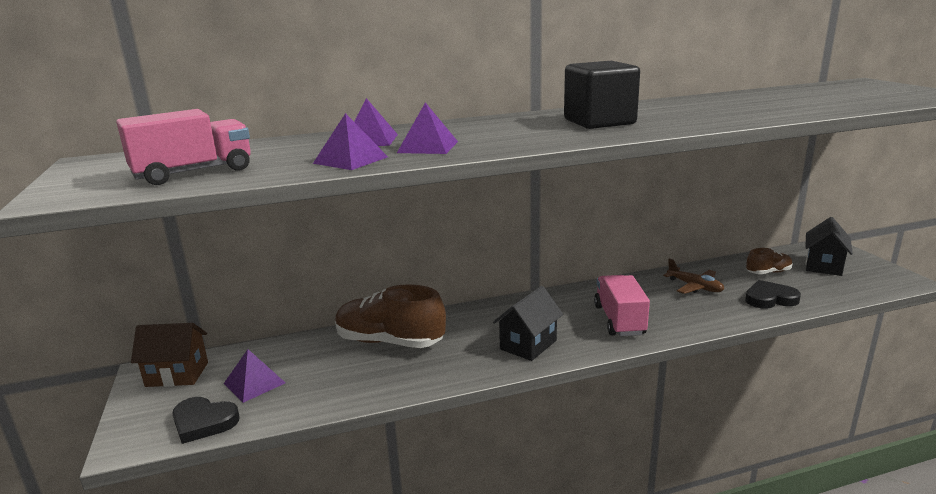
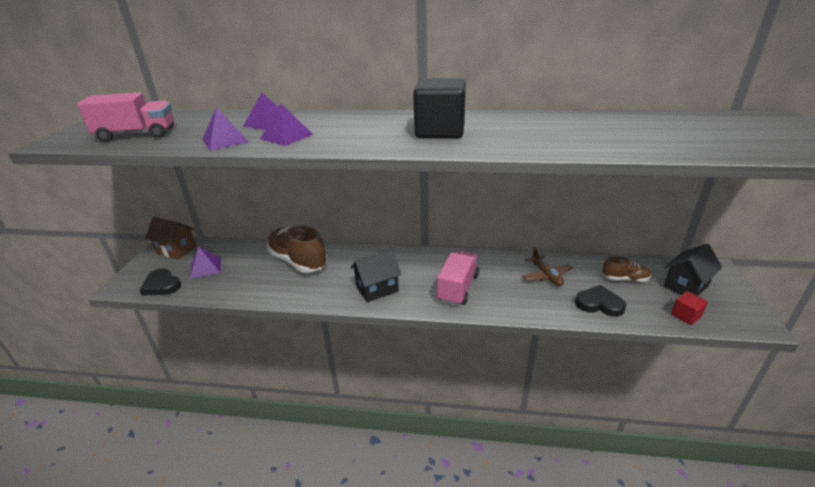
camera: 25 degrees right, 10 degrees up
none -> red cube [671,291,708,325]

